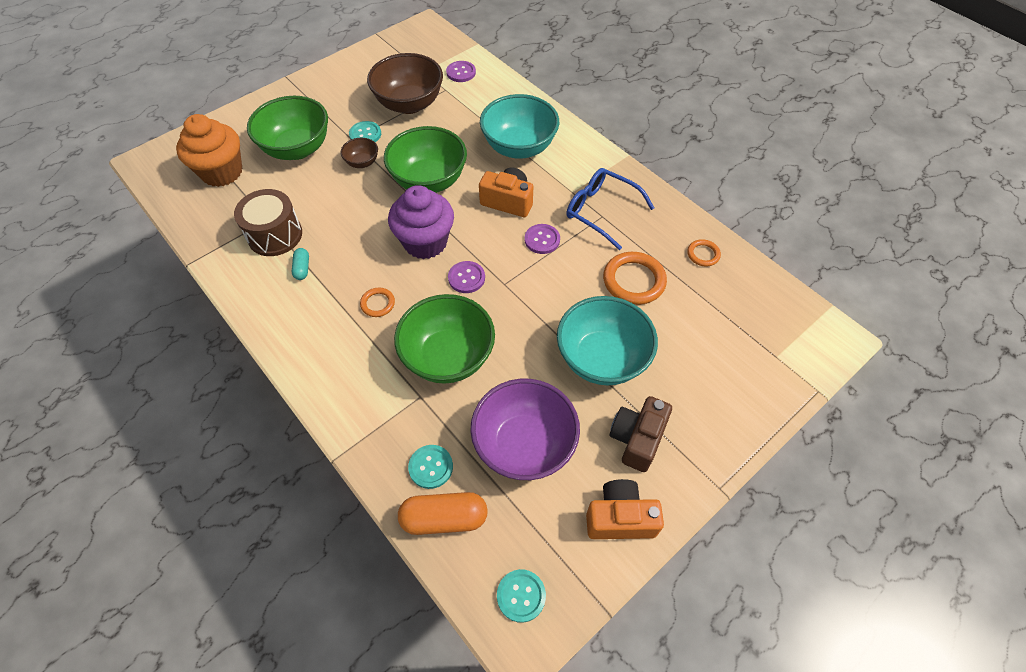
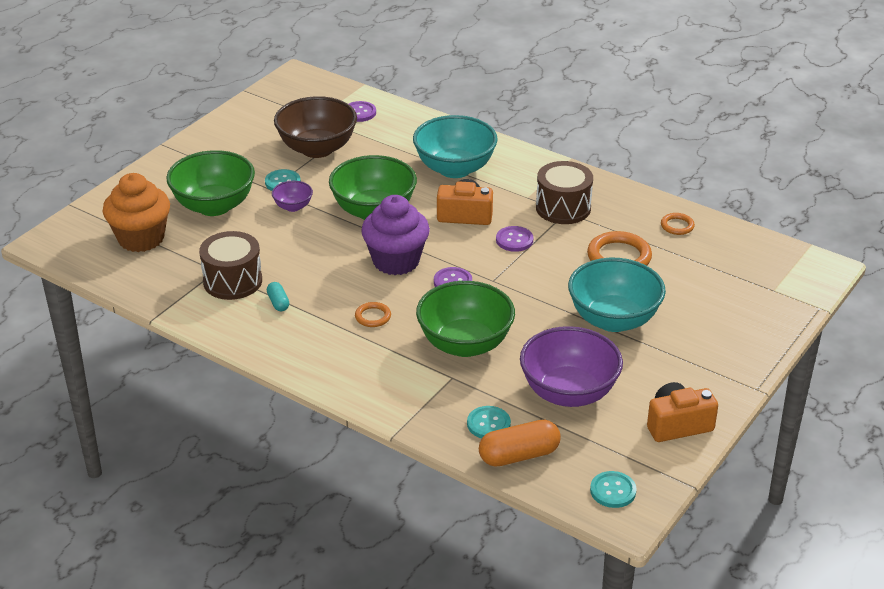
camera: 15 degrees left, 20 degrees down
brown bowl [341,138,378,168] -> purple bowl [272,181,313,212]
blue glasses [566,168,654,250] -> brown drum [536,161,593,224]
brown camera [610,396,672,472] -> none

